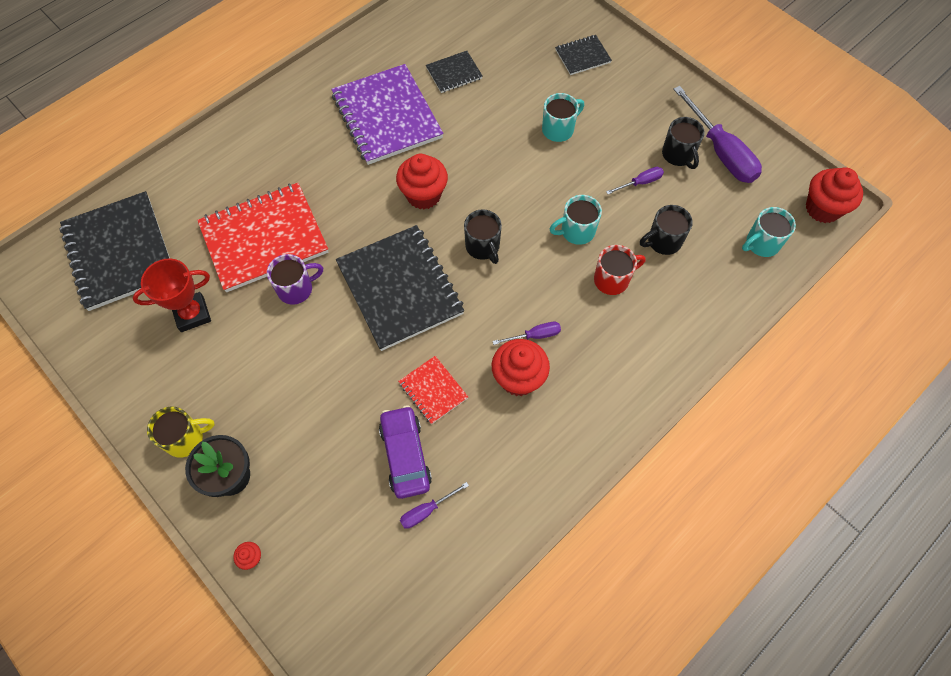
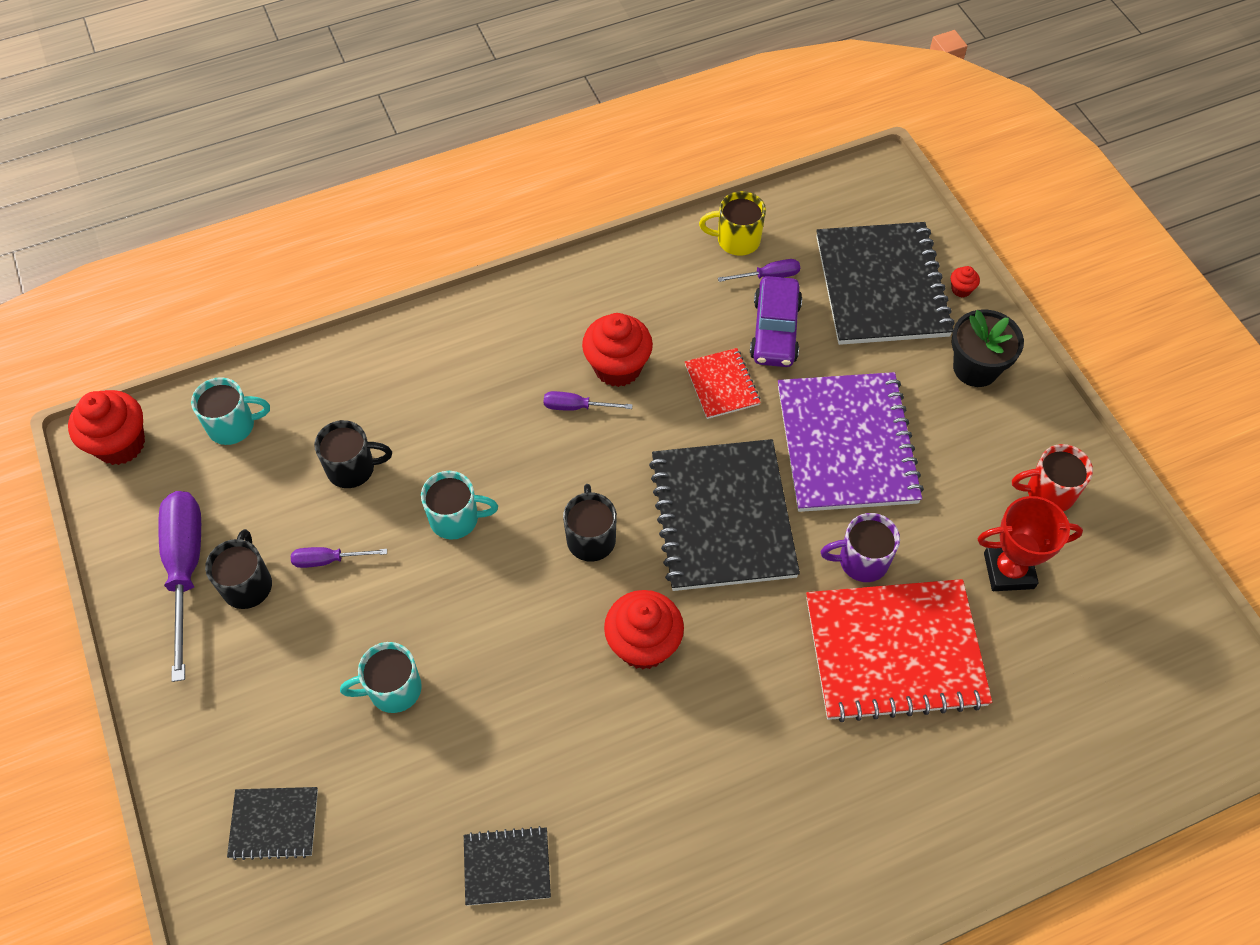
camera: 160 degrees left, 5 degrees down
black notebook [59,191,170,311] -> black notebook moved to [816,222,955,345]
yellow mug [147,407,215,458] -> yellow mug moved to [699,191,766,256]
purple notebook [331,64,443,165] -> purple notebook moved to [778,372,924,512]
red mug [594,245,646,295] -> red mug moved to [1012,444,1093,511]

